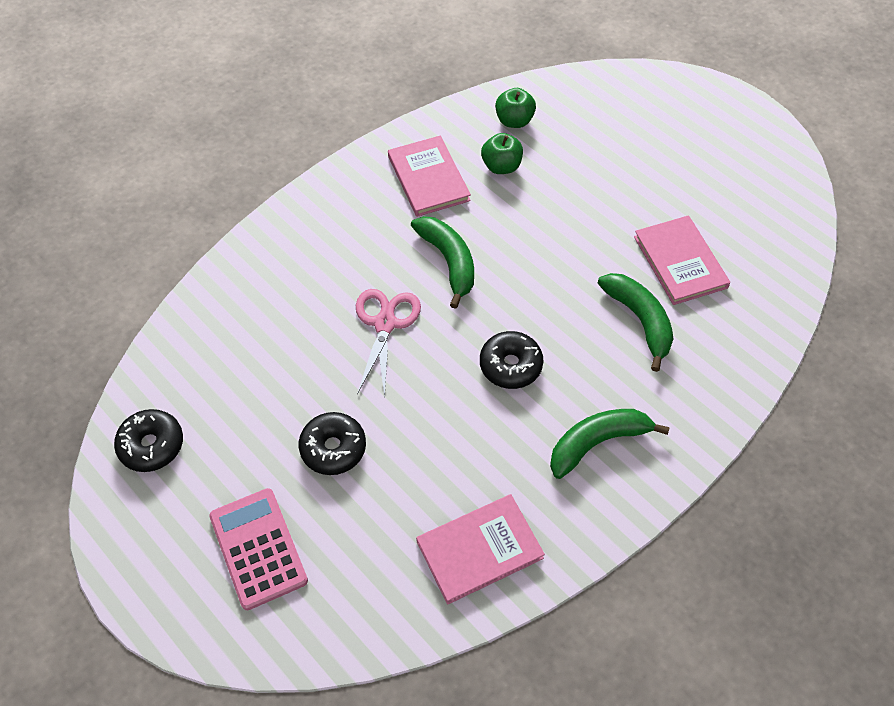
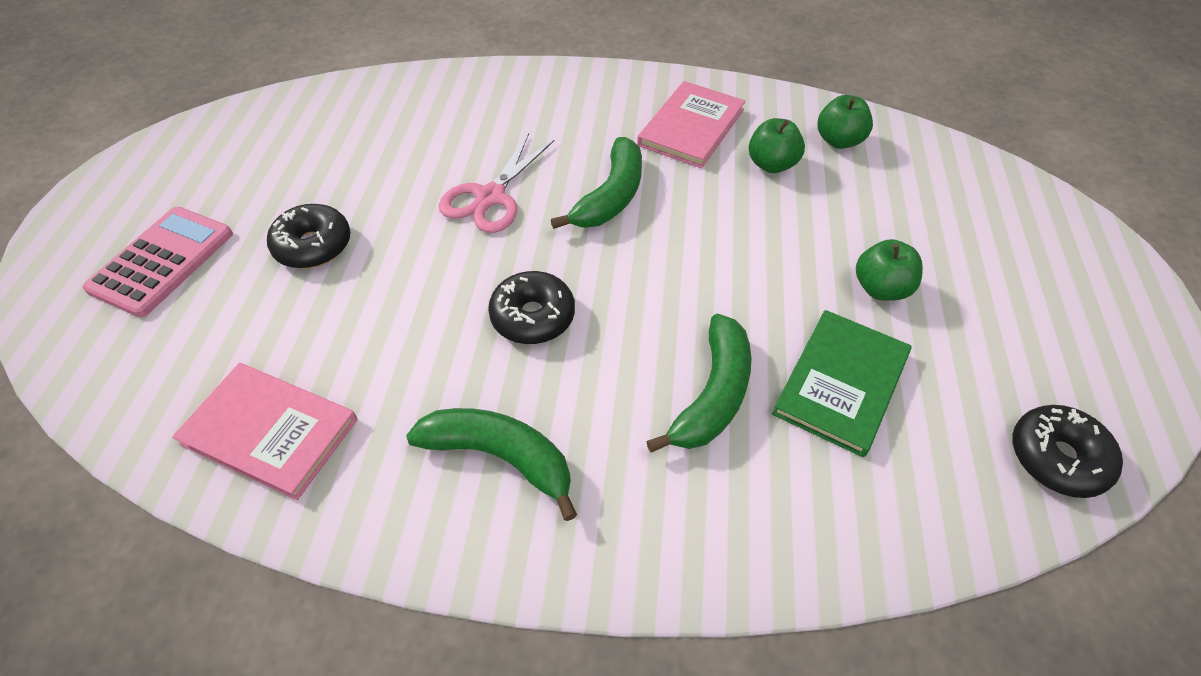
camera: 50 degrees right, 5 degrees down
black donut [114,409,183,472] -> black donut moved to [1012,405,1123,498]
pink scissors [356,289,421,397] -> pink scissors turned 150 degrees clockwise [439,133,555,233]
pink book [634,215,730,305] -> green book [772,310,911,457]
none -> green apple [856,239,923,301]

